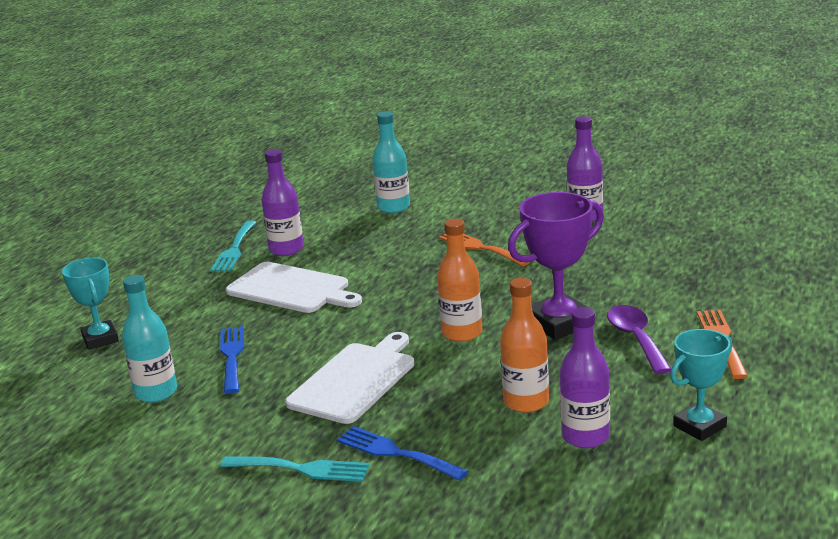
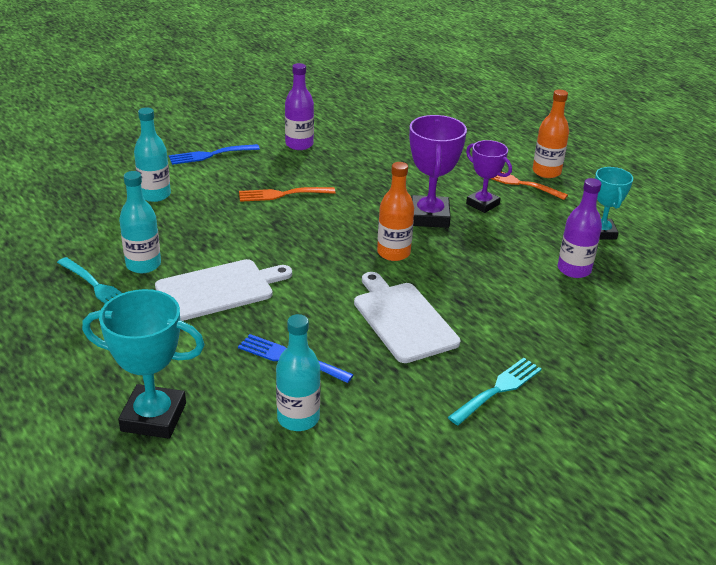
camera: 60 degrees left, 10 degrees up
turquoise trophy [62,258,119,350] -> turquoise trophy [82,289,205,439], size x1.54
purple bottle [262,149,304,256] -> turquoise bottle [119,171,161,273]
blue fork [336,426,468,481] -> blue fork moved to [169,144,260,165]
orange bottle [500,278,549,413] -> orange bottle moved to [532,90,569,178]
purple spoon [607,305,671,374] -> purple trophy [466,140,512,213]

